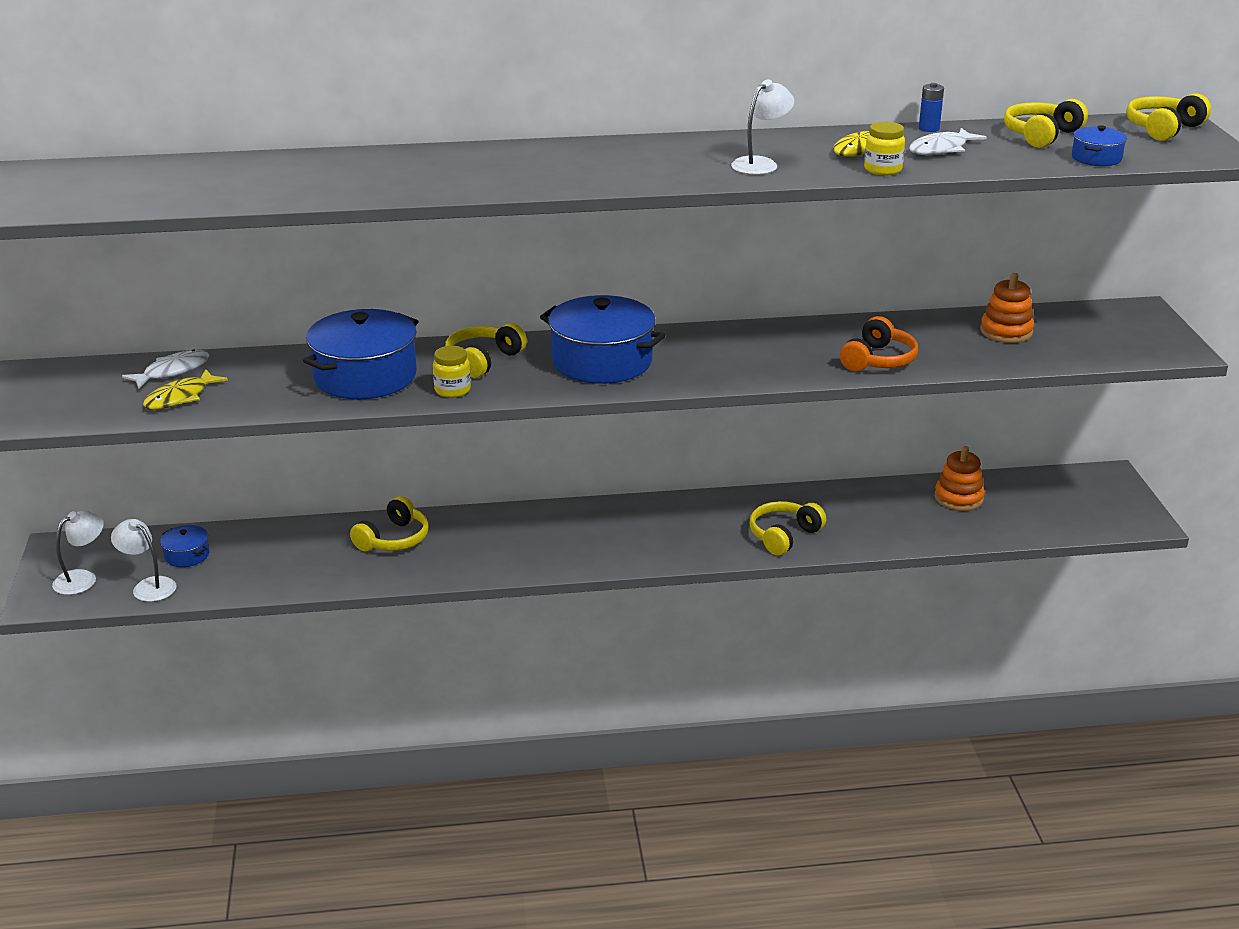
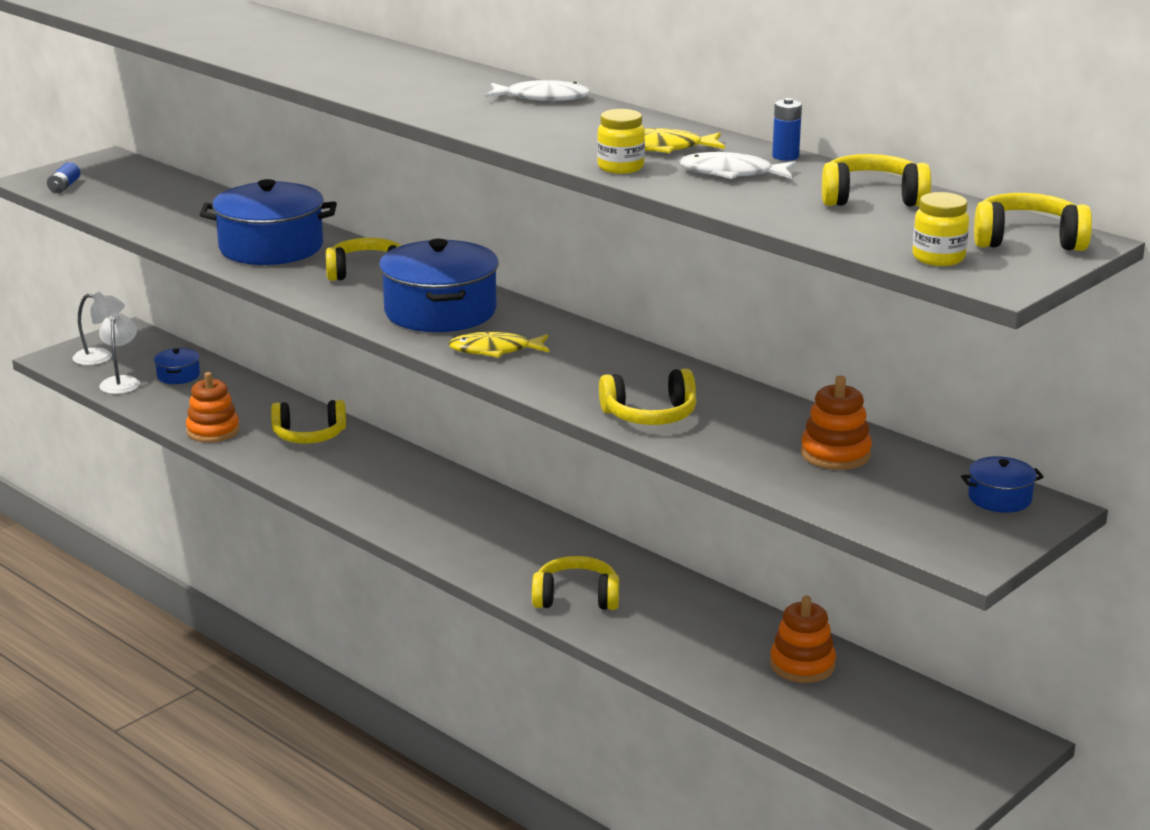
camera: 50 degrees right, 5 degrees down
white fish [122,349,210,389] -> white fish moved to [485,80,591,101]
yellow fish [143,369,228,410] -> yellow fish moved to [448,332,549,358]
yellow jar [433,346,471,398] -> yellow jar moved to [912,192,969,266]
white lamp [731,79,794,175] -> none
orange headphones [840,316,918,371] -> yellow headphones [599,369,696,425]
blue pot [1072,125,1127,166] -> blue pot moved to [961,456,1044,513]
none -> blue battery [47,162,80,193]
none -> orange stacking toy [186,372,240,442]

